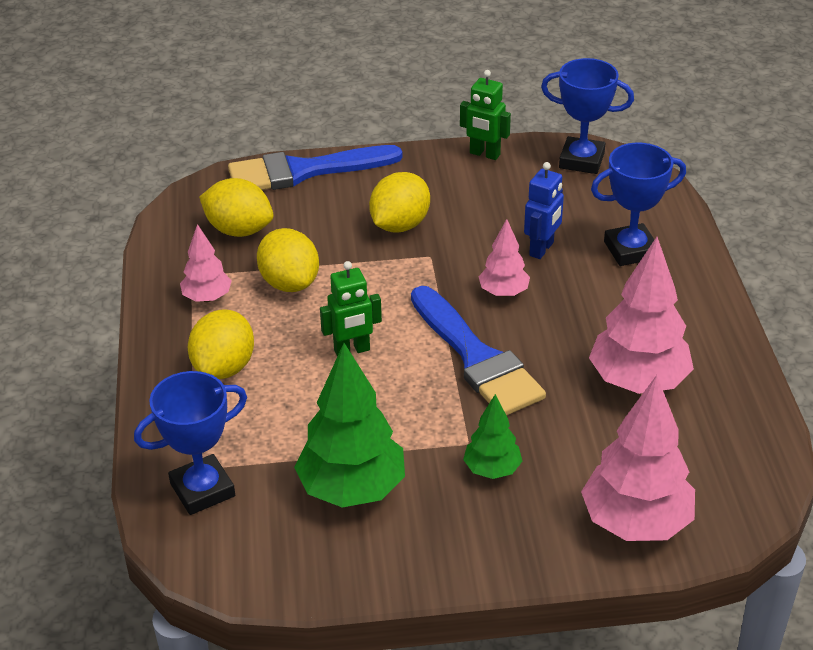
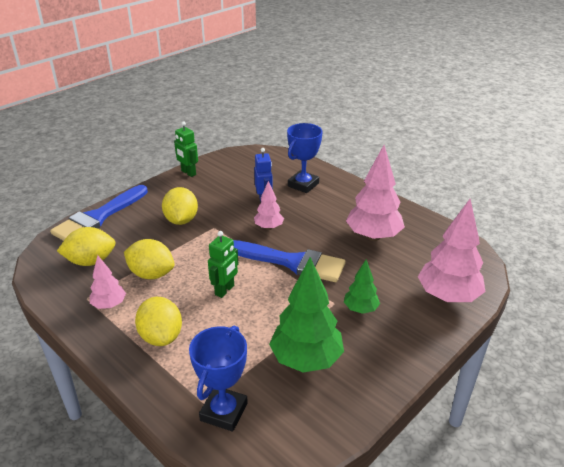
camera: 40 degrees left, 5 degrees down
green robot [460,70,511,160] -> green robot turned 60 degrees clockwise [174,121,198,177]
blue trophy [541,58,634,174] -> none

